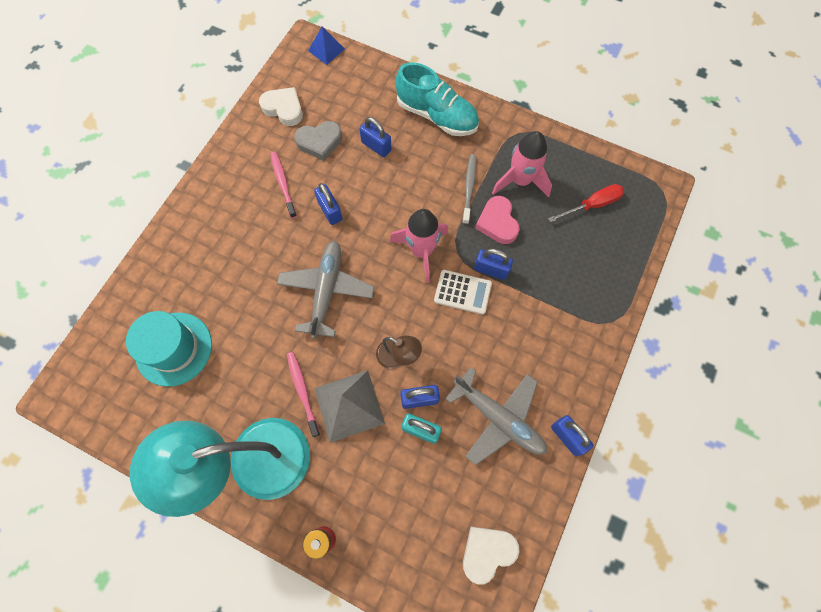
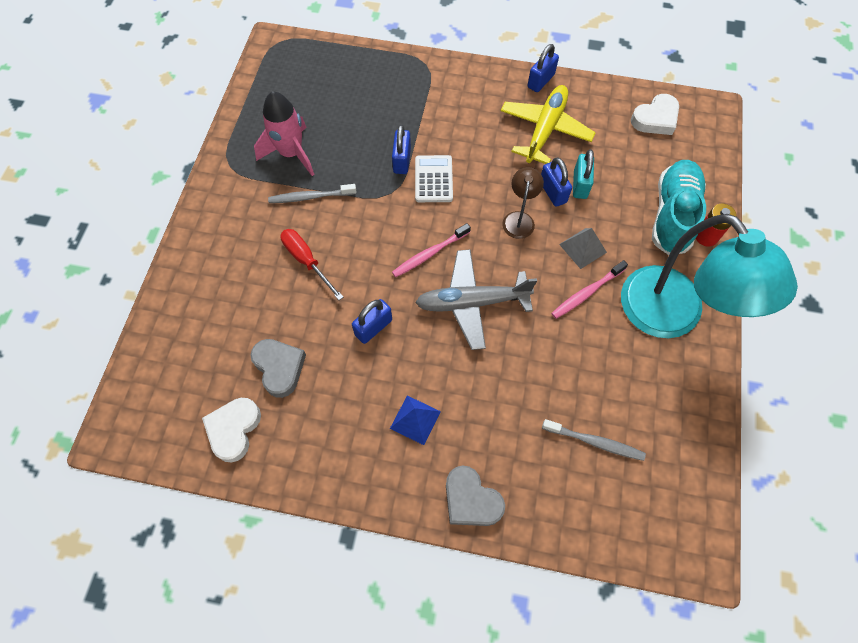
camera: 105 degrees left, 5 degrees down
turquoise hat [126,311,212,387] -> grey toothbrush [542,419,646,461]
pink toothbrush [270,151,297,218] -> pink toothbrush moved to [392,223,471,277]
blue pyramid [308,26,345,65] -> blue pyramid moved to [390,395,441,445]
grey pyramid [314,370,385,443] -> grey pyramid [559,228,607,269], size x0.59
blue padlock [360,117,392,157] -> none
pink rocket [390,209,448,283] -> none
turquoise shoe [395,62,479,136] -> turquoise shoe moved to [652,160,706,255]
grey plane [446,367,547,465] -> yellow plane [501,85,596,164]
white heart [463,526,519,585] -> white heart turned 75 degrees counterclockwise [631,94,679,135]
pink heart [475,196,520,244] -> none
red screwdriver [548,184,624,223] -> red screwdriver moved to [280,229,343,300]
none -> grey heart [446,465,505,526]

